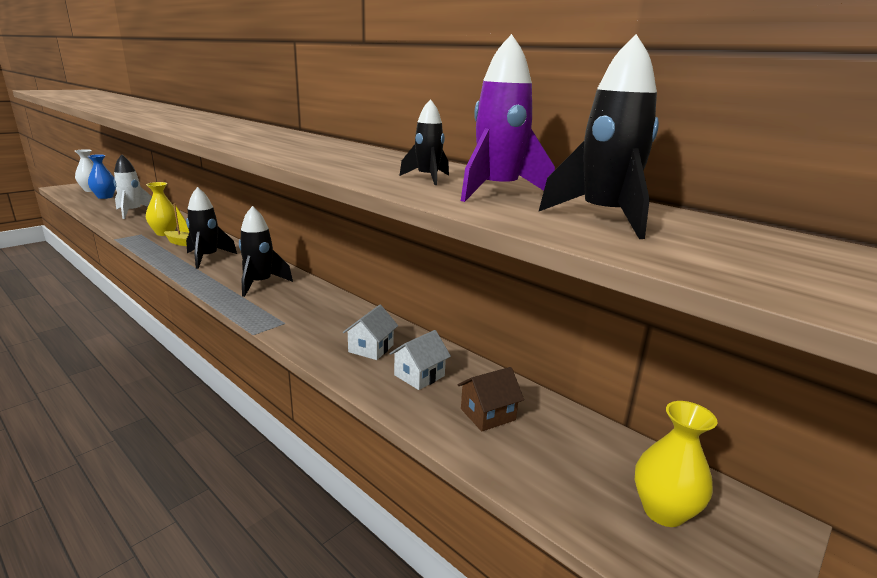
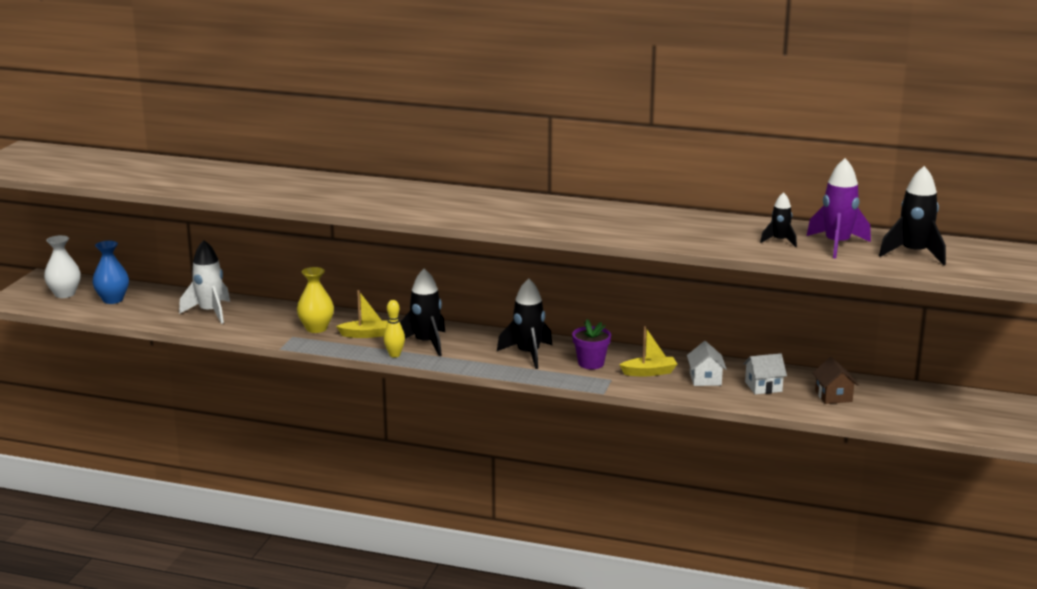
camera: 25 degrees left, 0 degrees up
white house [390,330,451,390] -> white house turned 60 degrees clockwise [743,353,787,395]
brown house [458,367,524,431] -> brown house turned 45 degrees counterclockwise [813,357,858,404]
yellow vase [635,401,718,527] -> none
none -> yellow bowling pin [383,300,405,358]
none -> purple flower pot [572,319,611,369]
none -> yellow boat [620,326,677,376]

